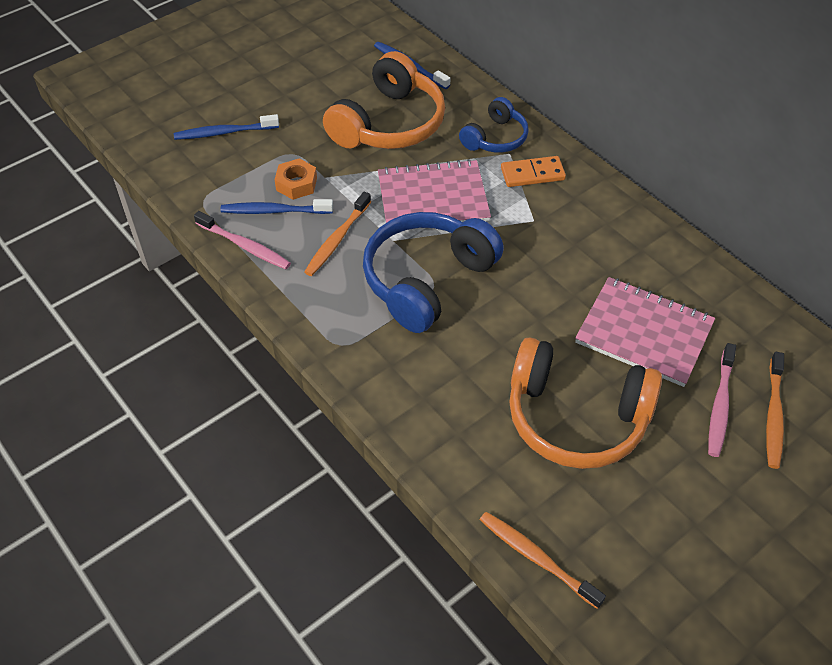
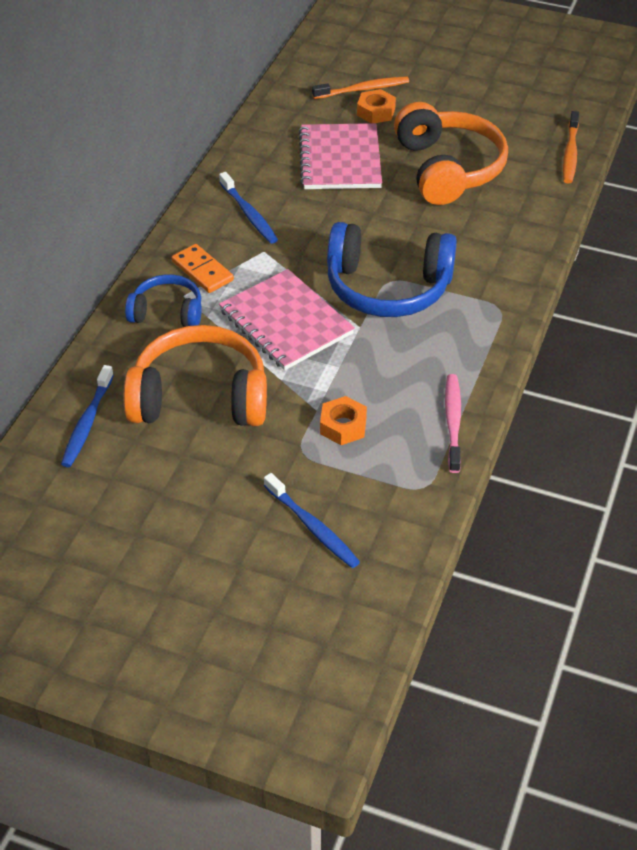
camera: 120 degrees left, 5 degrees down
blue toothbrush [220,199,333,214] -> blue toothbrush moved to [219,172,278,244]
orange toothbrush [304,192,371,276] -> none
pink toothbrush [708,343,736,457] -> orange nut [357,89,396,123]

